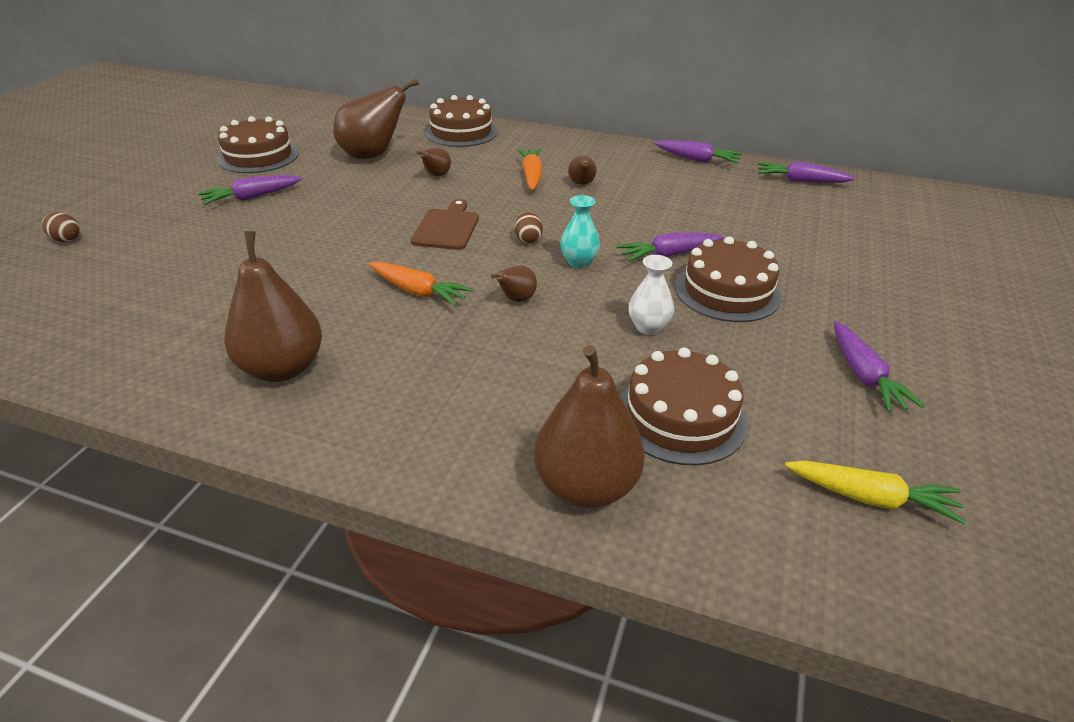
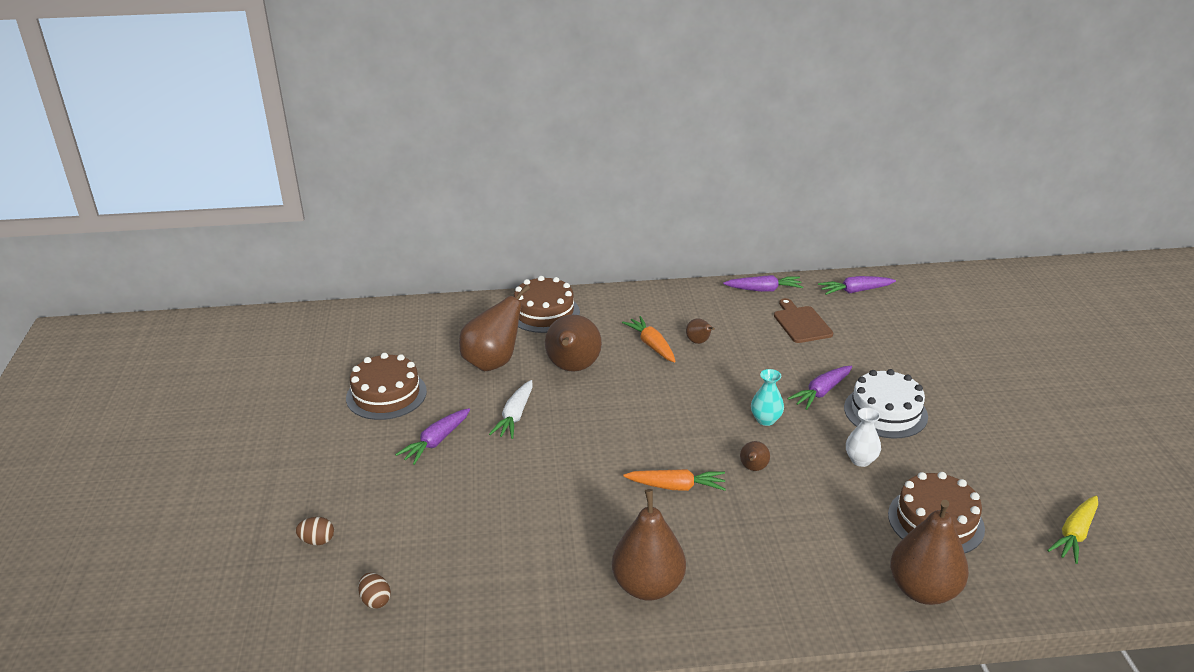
camera: 25 degrees left, 5 degrees down
brown cutting board [411,199,479,250] -> brown cutting board moved to [774,298,833,343]
brown pear [416,148,451,176] -> brown pear [545,315,602,372], size x2.16
brown egg [515,212,543,243] -> brown egg moved to [358,573,391,609]
brown cake [675,236,782,322] -> white cake [844,369,928,439]
yellow carrot [785,460,966,524] -> yellow carrot turned 135 degrees clockwise [1047,496,1098,564]
purple carrot [834,321,924,412] -> none
none -> white carrot [489,380,533,439]

